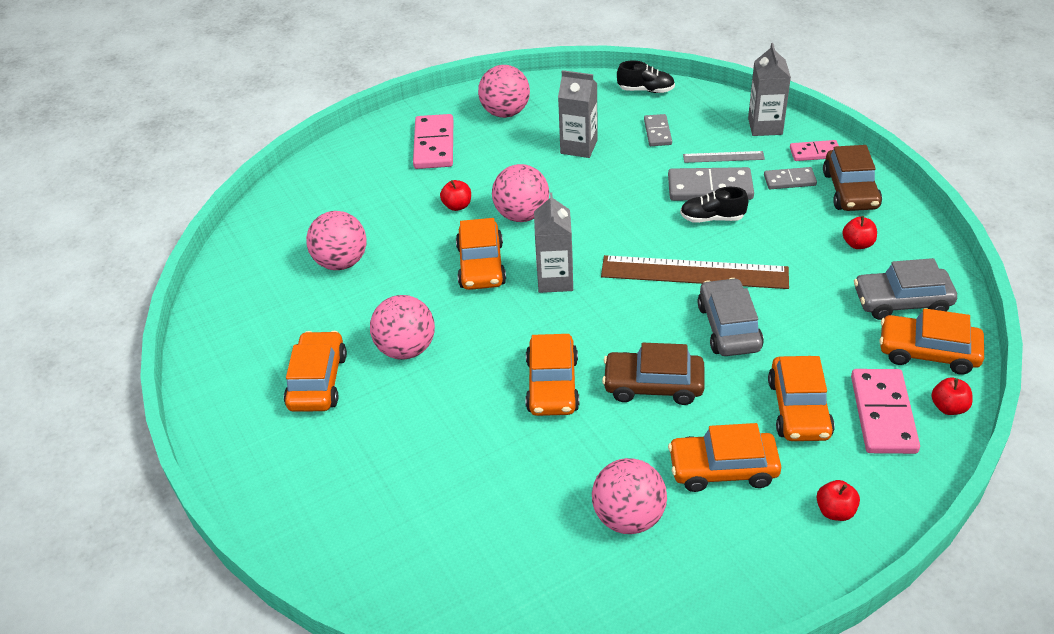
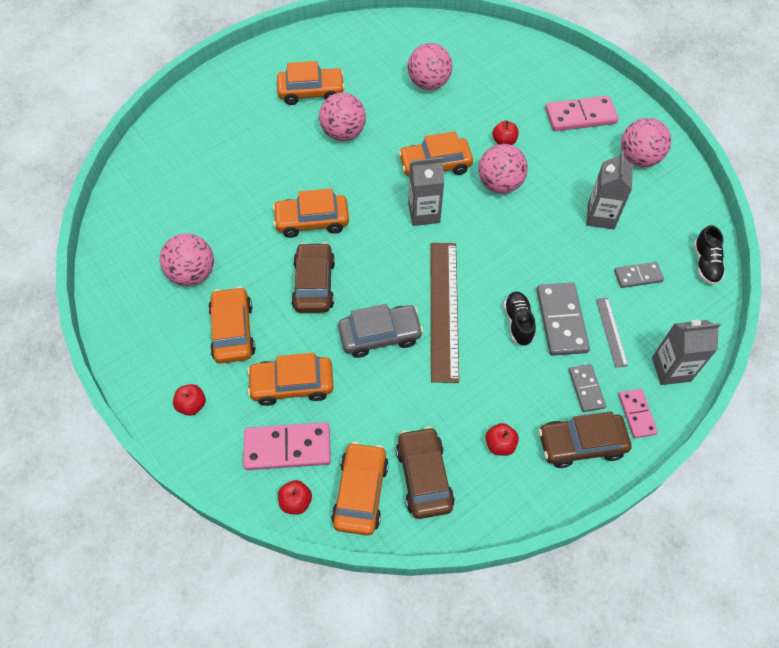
camera: 80 degrees right, 15 degrees up
grey car [854,258,957,320] -> brown car [396,427,455,519]

